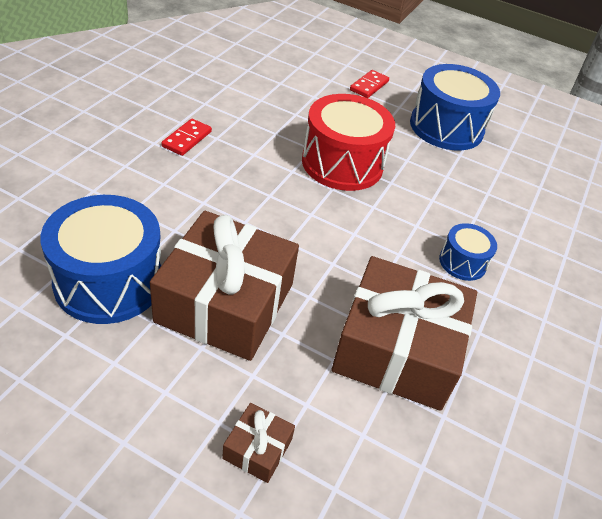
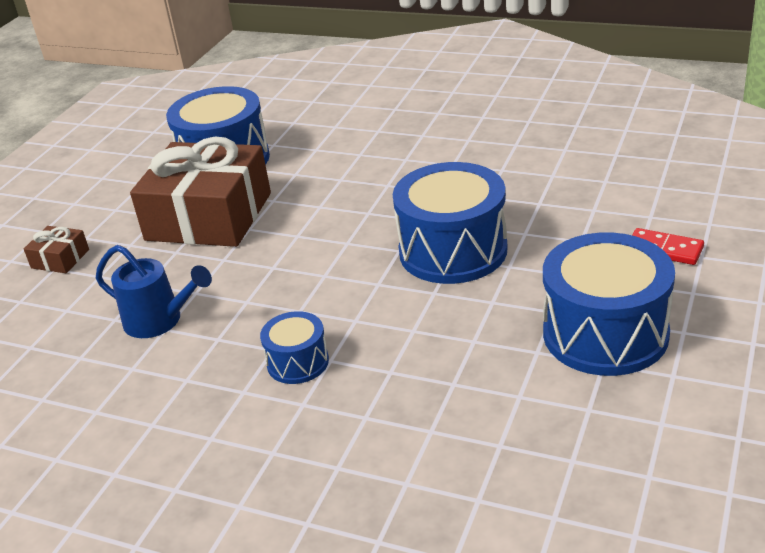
camera: 95 degrees right, 10 degrees down
red domino [162,119,212,156] -> none
red drum [302,94,395,191] -> blue drum [393,162,508,284]
brown gift [331,256,477,411] -> blue watering can [96,245,212,338]

